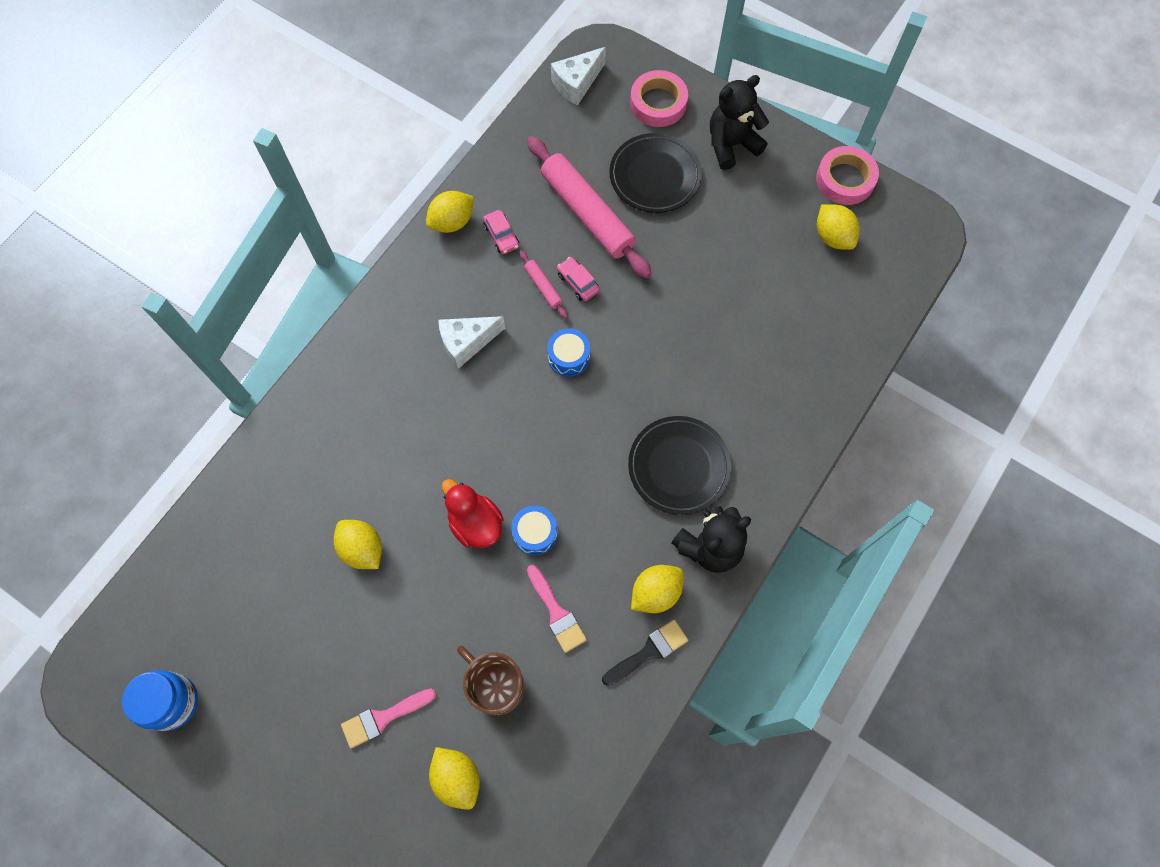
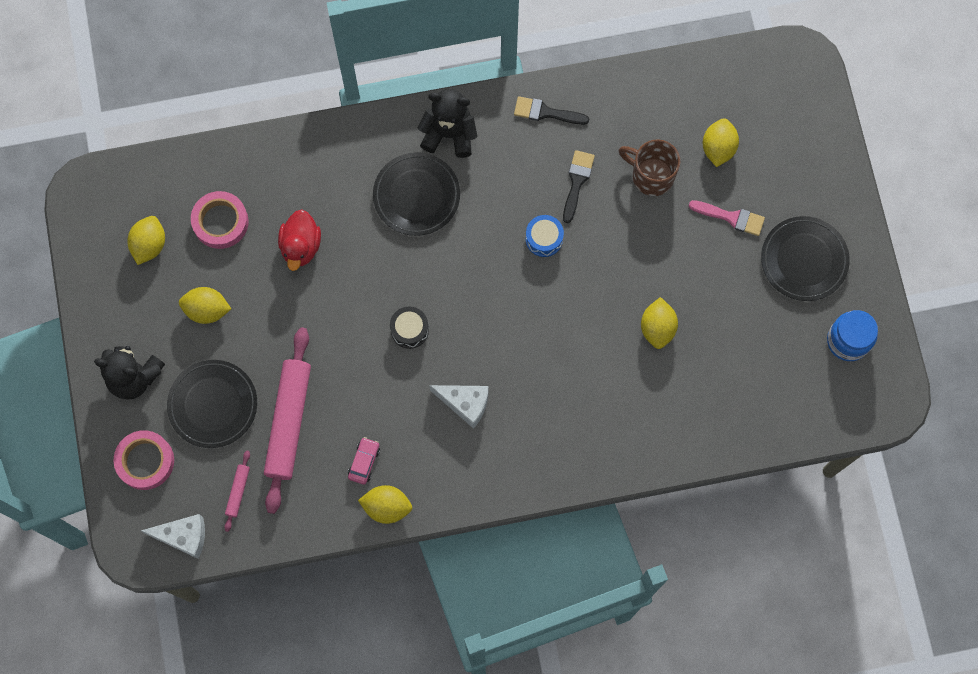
camera: 135 degrees left, 5 degrees up
red duck [442,479,504,548] -> red duck moved to [278,209,321,271]
brown mug [457,646,524,715] -> brown mug turned 120 degrees clockwise [618,139,680,196]
pink rolling pin [519,250,568,319] -> pink rolling pin moved to [224,451,250,532]
pink brush [527,565,587,653] -> black brush [563,150,595,223]
blue drum [547,328,590,377] -> black drum [390,306,429,349]
pink car [557,257,600,301] -> none
yellow lemon [631,565,684,613] -> yellow lemon moved to [179,287,231,324]
pink tape [816,146,879,205] -> pink tape moved to [191,191,249,249]
none -> black plate [761,216,850,301]

